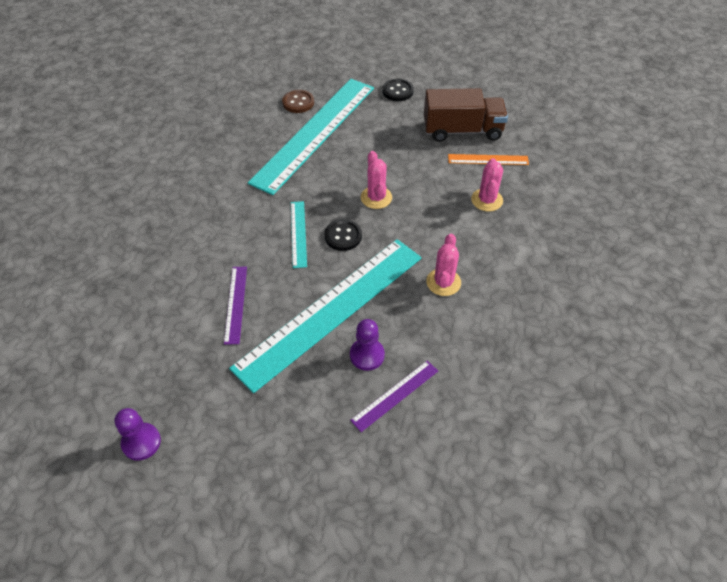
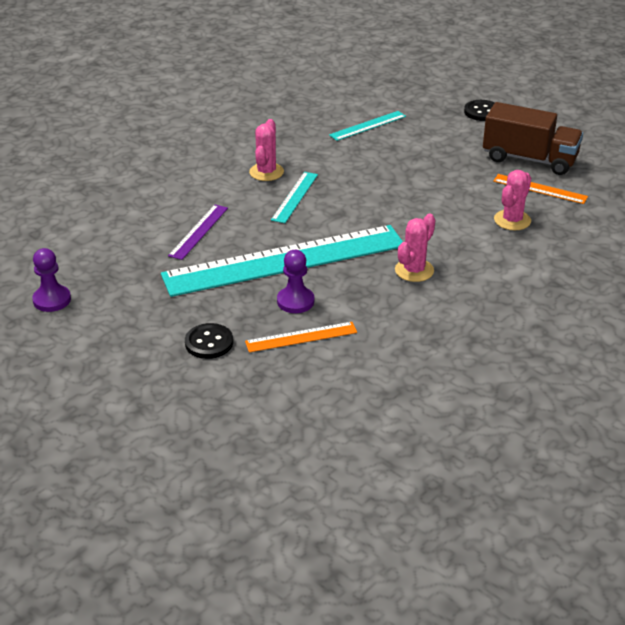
camera: 25 degrees right, 15 degrees down
turquoise ruler [248,79,374,195] -> turquoise ruler [329,111,406,141], size x0.42
brown button [282,90,314,113] -> none
black button [324,219,362,251] -> black button moved to [185,323,233,359]
purple ruler [350,360,438,432] -> orange ruler [245,322,357,353]
pink cactus [361,151,392,209] -> pink cactus moved to [249,119,284,181]

